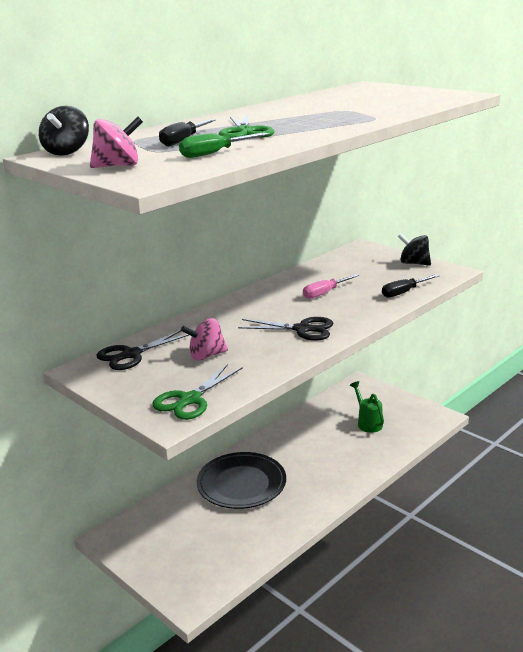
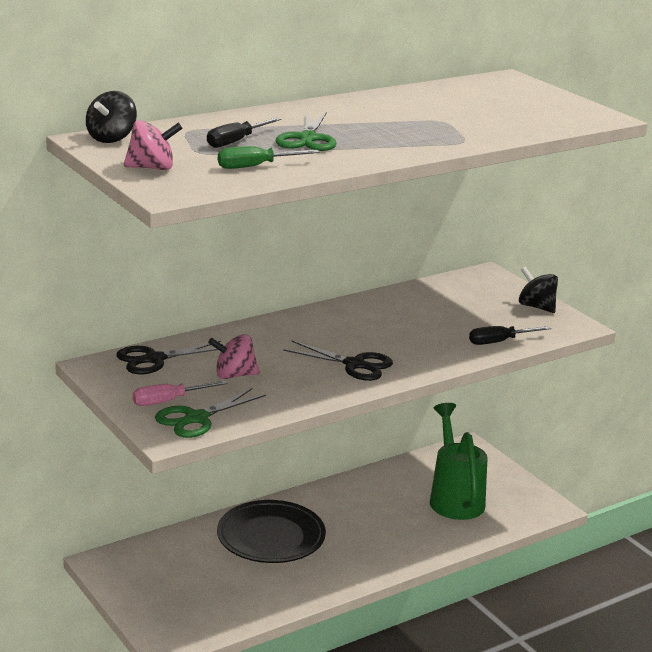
camera: 10 degrees right, 0 degrees up
pink screwdriver [303,274,360,299] -> pink screwdriver moved to [133,380,228,406]
green watering can [350,381,384,433] -> green watering can [430,403,488,520], size x1.75

